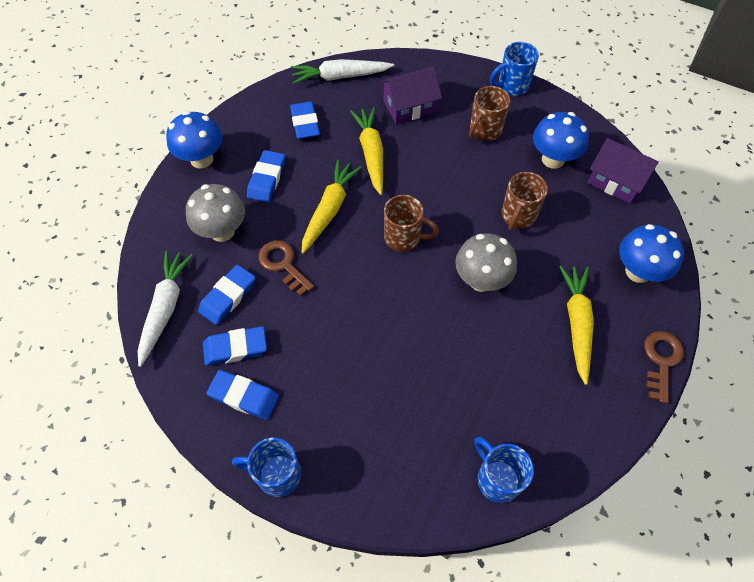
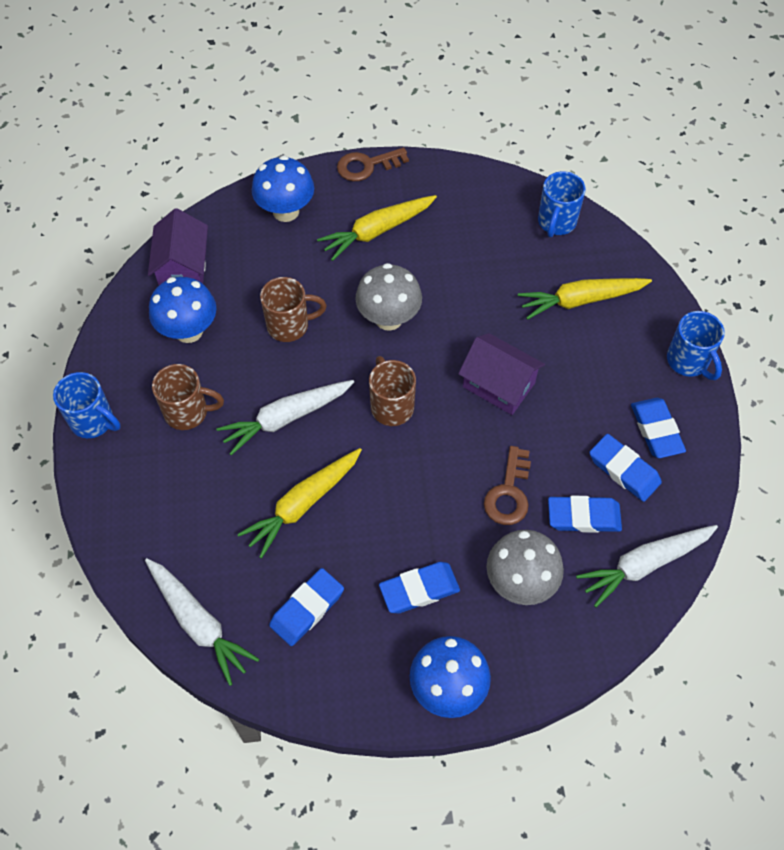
camera: 125 degrees left, 0 degrees up
yellow carrot [301,159,362,254] -> yellow carrot moved to [518,278,652,320]
purple house [380,66,442,124] -> purple house moved to [458,333,545,415]
none -> white carrot [216,380,354,455]

